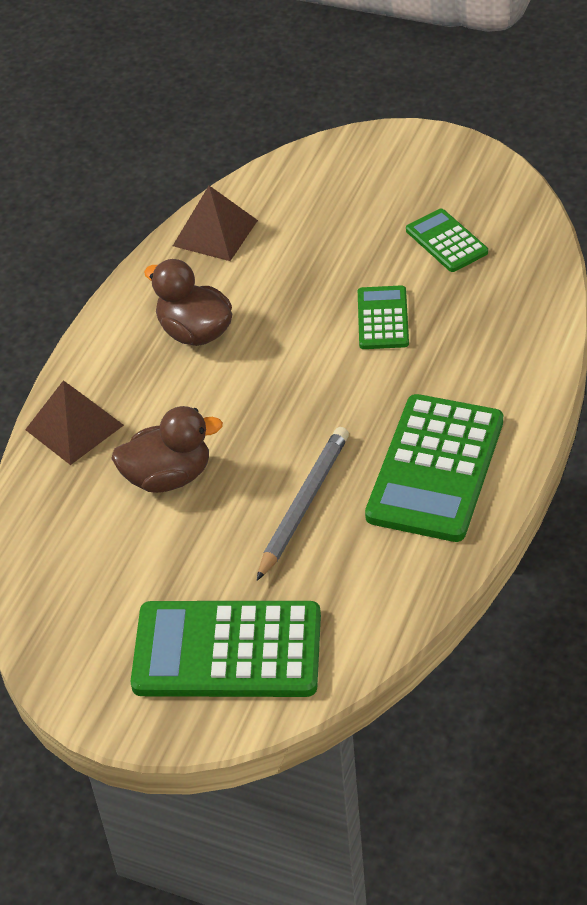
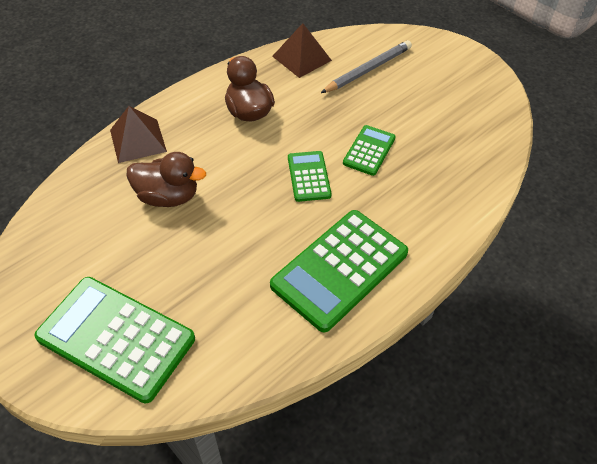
camera: 20 degrees right, 5 degrees up
grey pencil [257,427,349,581] -> grey pencil moved to [321,40,412,93]
green calculator [406,209,488,272] -> green calculator moved to [288,151,332,202]

